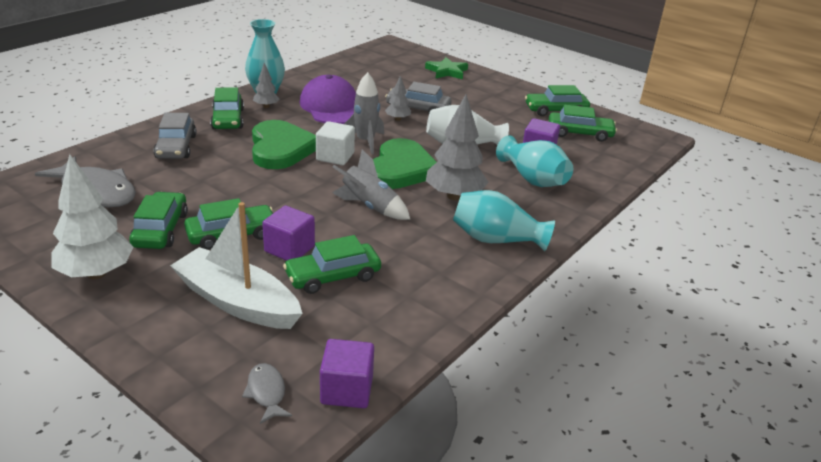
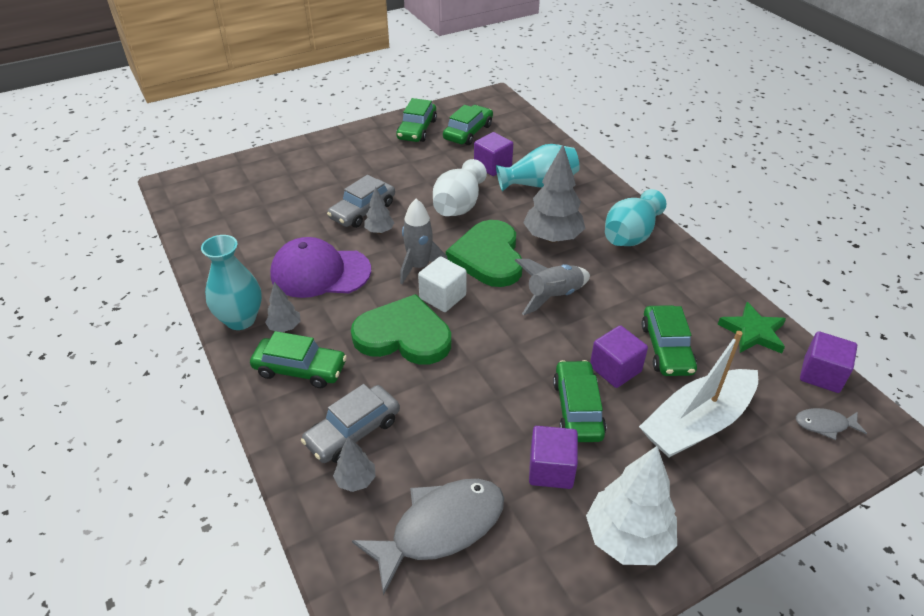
camera: 65 degrees left, 10 degrees up
green car [129,192,188,249] -> purple cube [529,426,578,489]
grey car [153,113,196,159] -> grey car turned 120 degrees clockwise [301,384,400,463]
green heart [373,138,436,189] -> green heart turned 135 degrees counterclockwise [446,220,522,287]
green star [425,57,468,79] -> green star moved to [718,302,786,353]
none -> grey tree [333,436,376,492]

